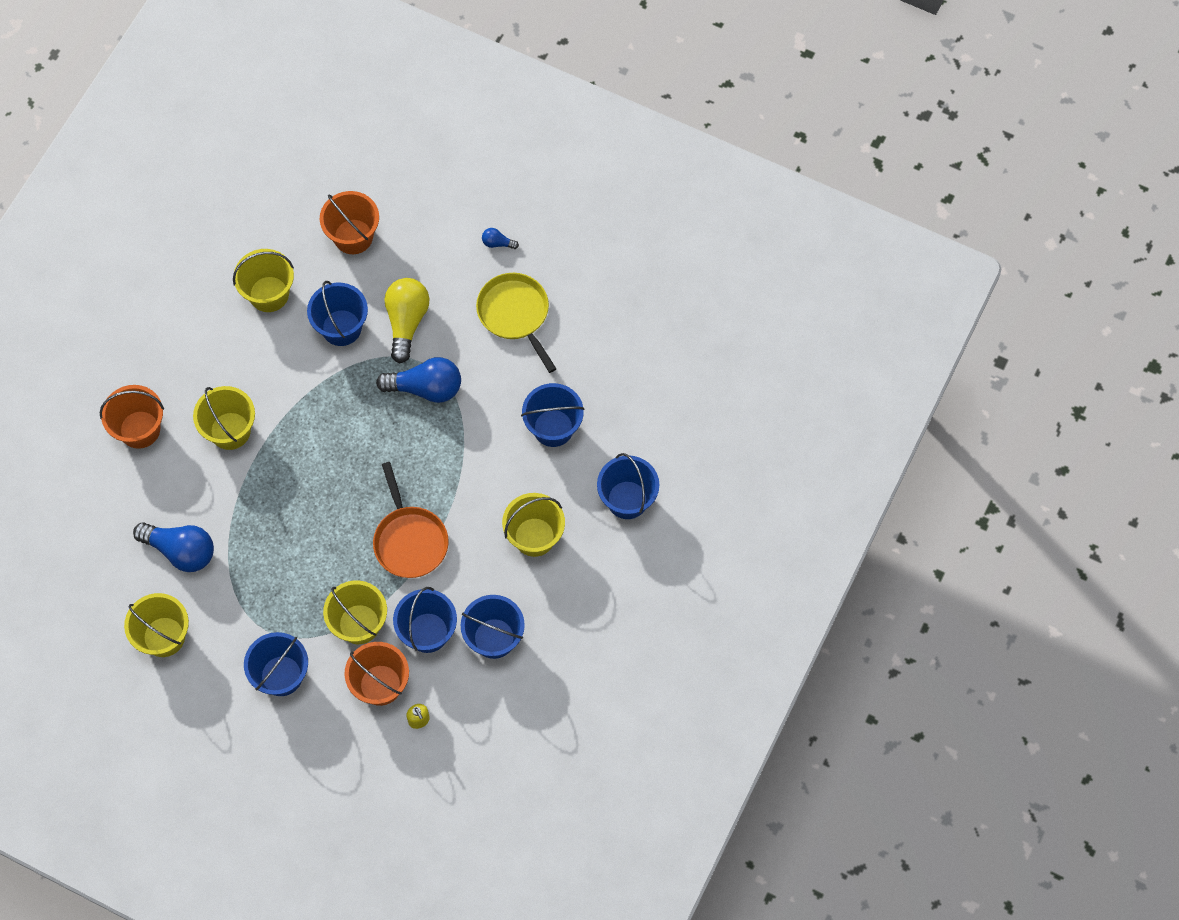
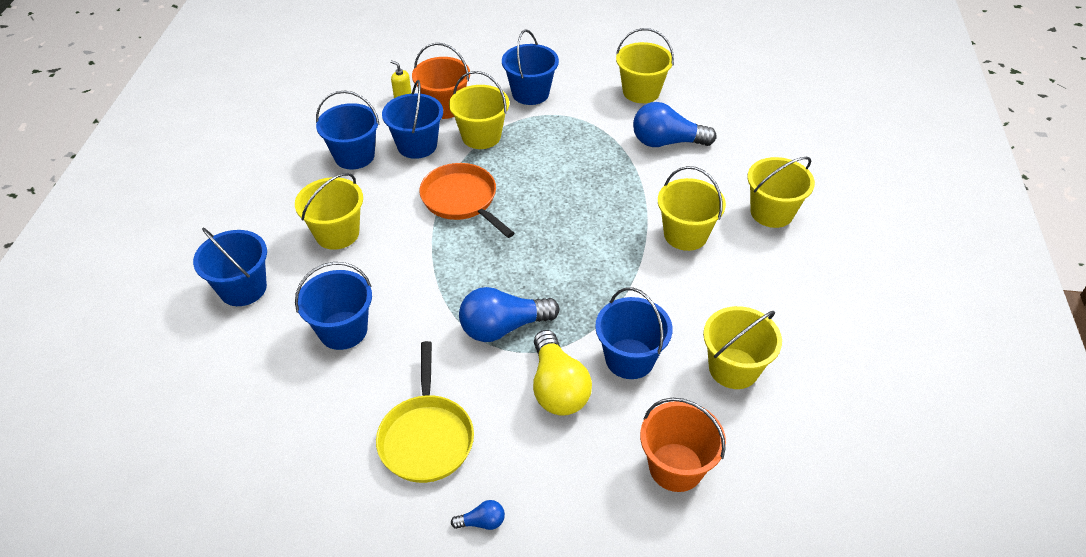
camera: 160 degrees right, 20 degrees down
orange bucket [100,385,164,449] -> yellow bucket [747,157,815,228]
yellow pan [476,273,556,373] -> yellow pan turned 45 degrees clockwise [376,341,474,483]

